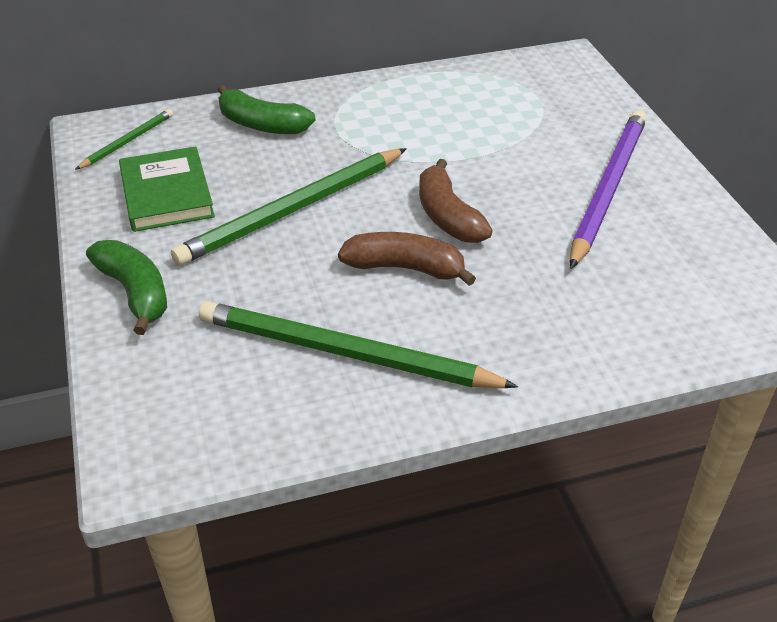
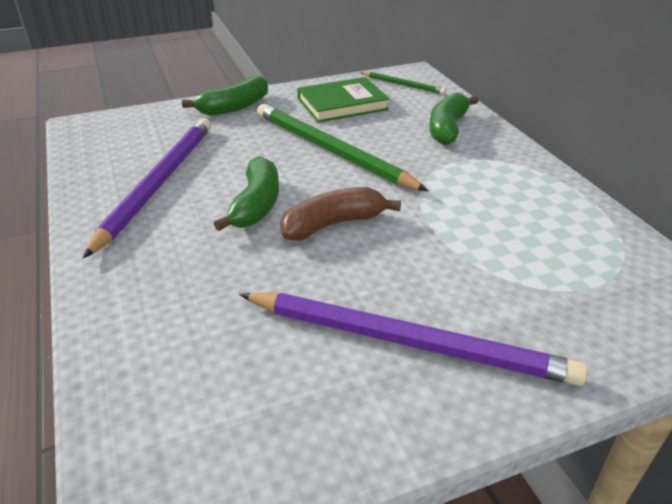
camera: 85 degrees right, 5 degrees down
green pencil [199,301,518,388] -> purple pencil [83,118,211,258]
brown banana [338,232,476,286] -> green banana [214,156,279,231]

